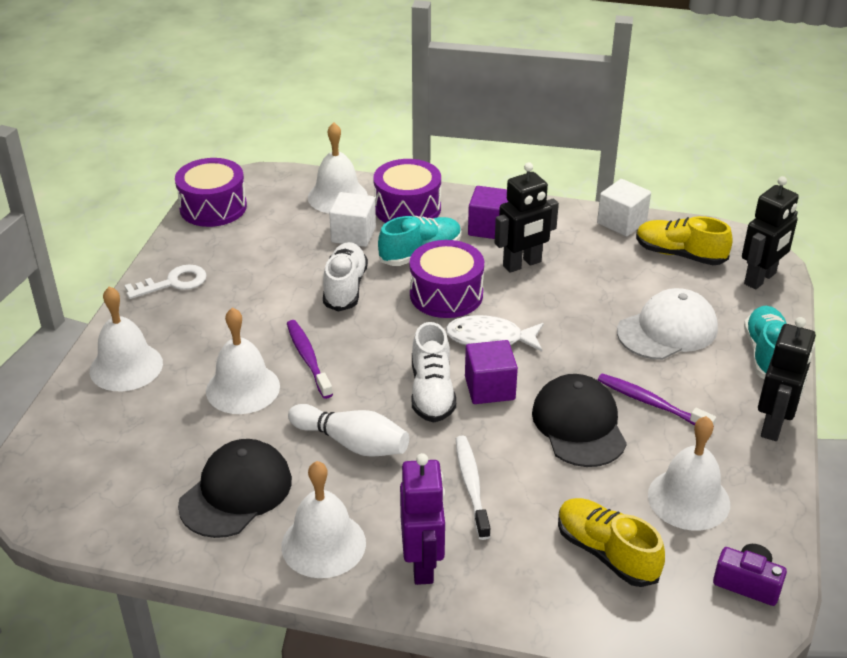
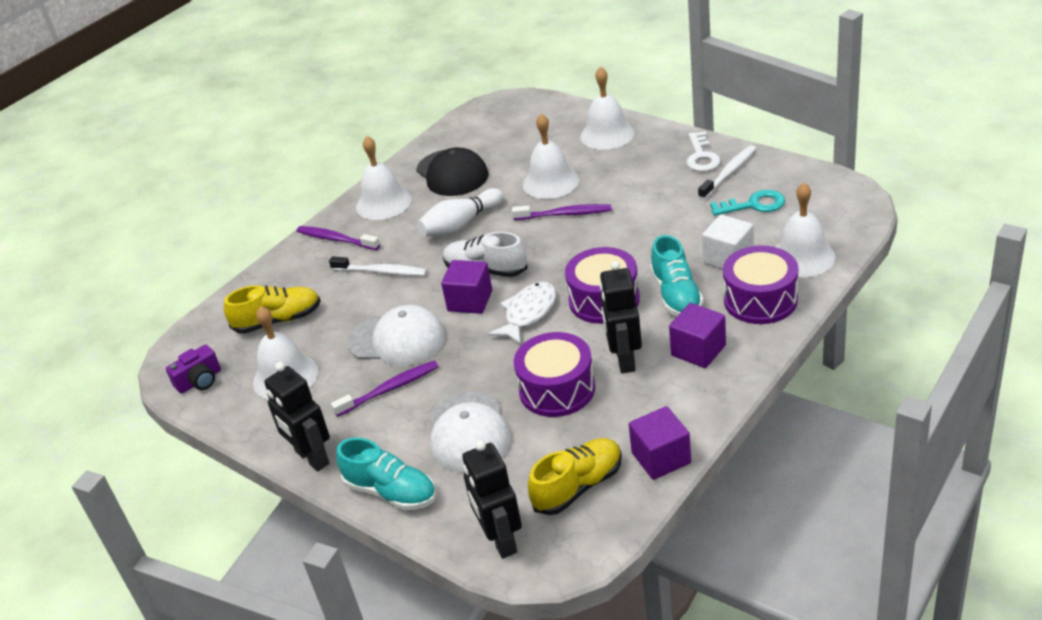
camera: 120 degrees right, 0 degrees up
purple drum [175,158,247,227] -> purple drum moved to [514,332,595,417]
white shoe [323,242,368,312] -> none
purple robot [400,453,446,585] -> purple toothbrush [297,226,380,250]
black cap [532,374,627,467] -> white cap [348,305,446,366]
white cube [597,179,651,236] -> purple cube [629,406,691,480]
none -> white toothbrush [698,145,756,200]
none -> turquoise key [710,190,785,216]

